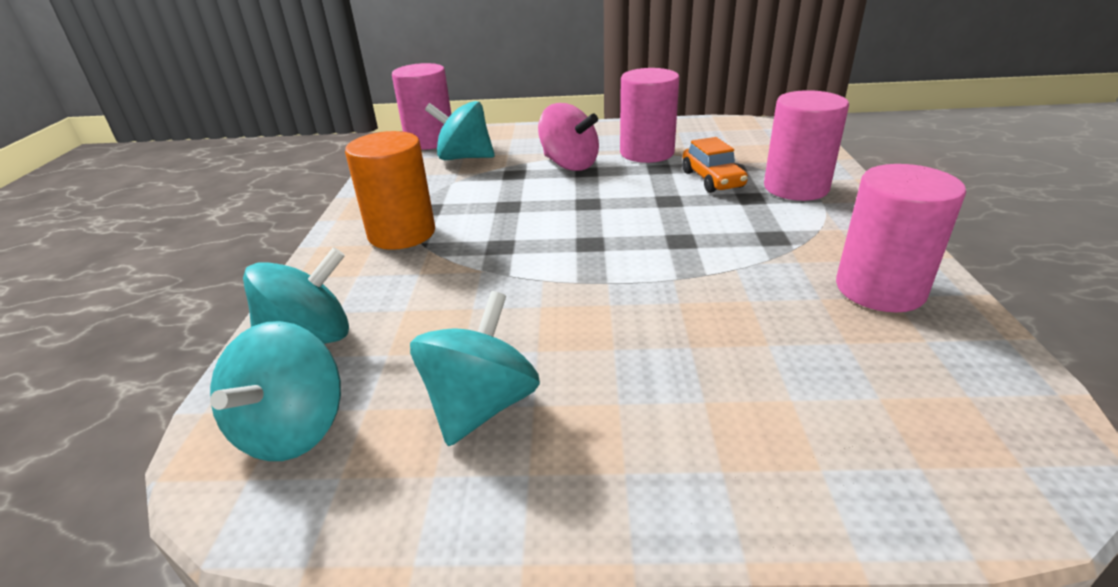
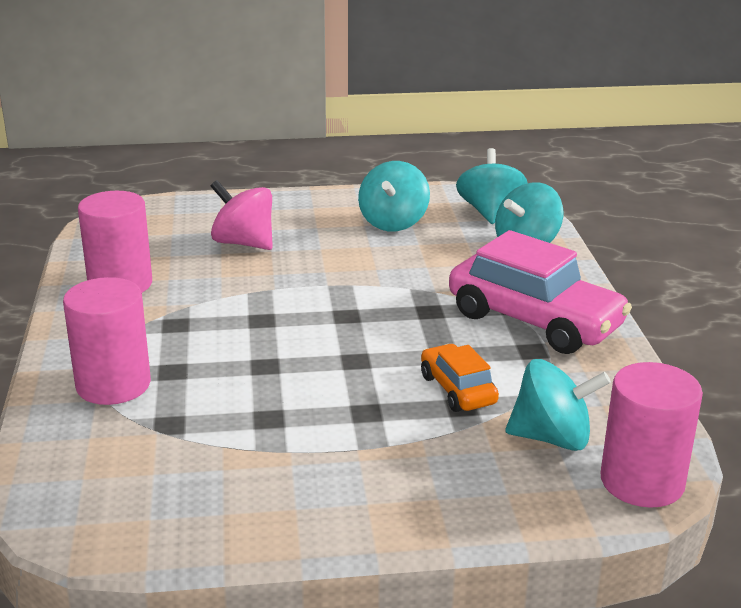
camera: 170 degrees right, 5 degrees down
orange cylinder [345,131,435,250] -> pink car [449,230,632,354]
pink spinning top [538,103,599,171] -> pink spinning top moved to [211,180,273,250]
pink cylinder [620,68,679,163] -> none
orange car [682,137,748,193] -> orange car moved to [421,344,499,412]

